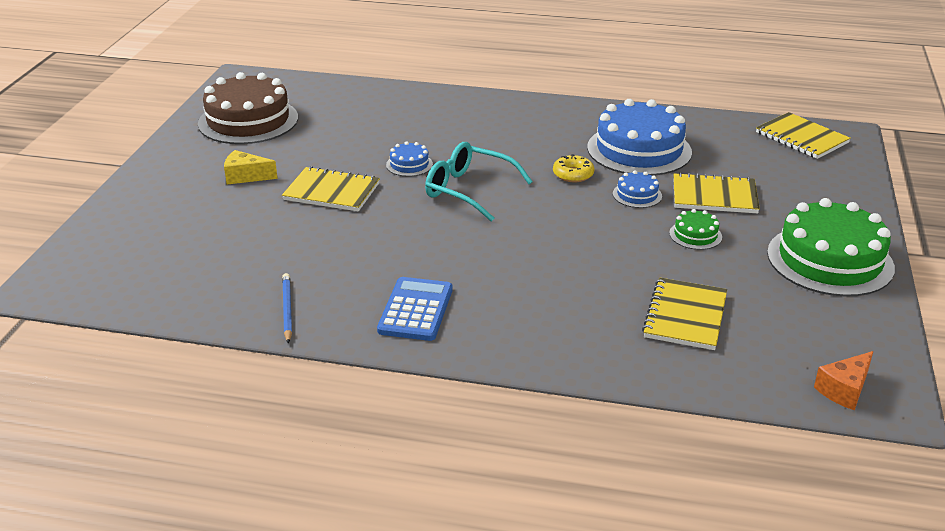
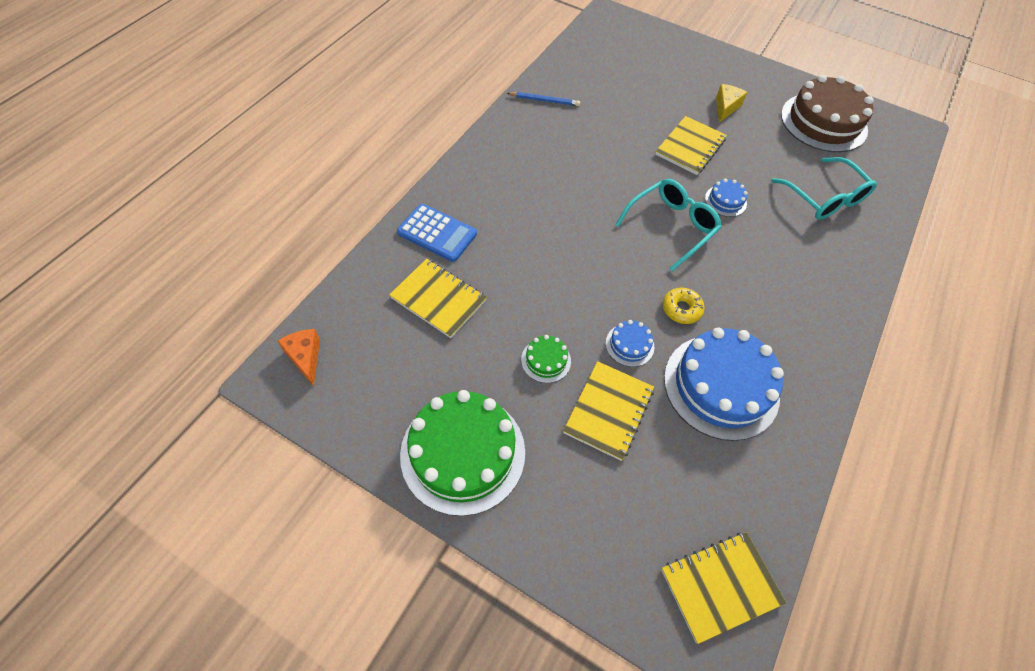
camera: 105 degrees right, 25 degrees up
blue calculator [377,277,453,341] -> blue calculator moved to [397,204,477,262]
none -> turquoise glasses [771,157,877,220]

